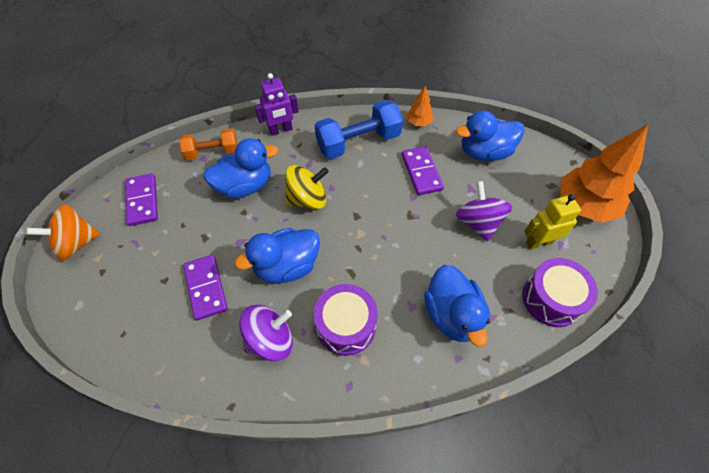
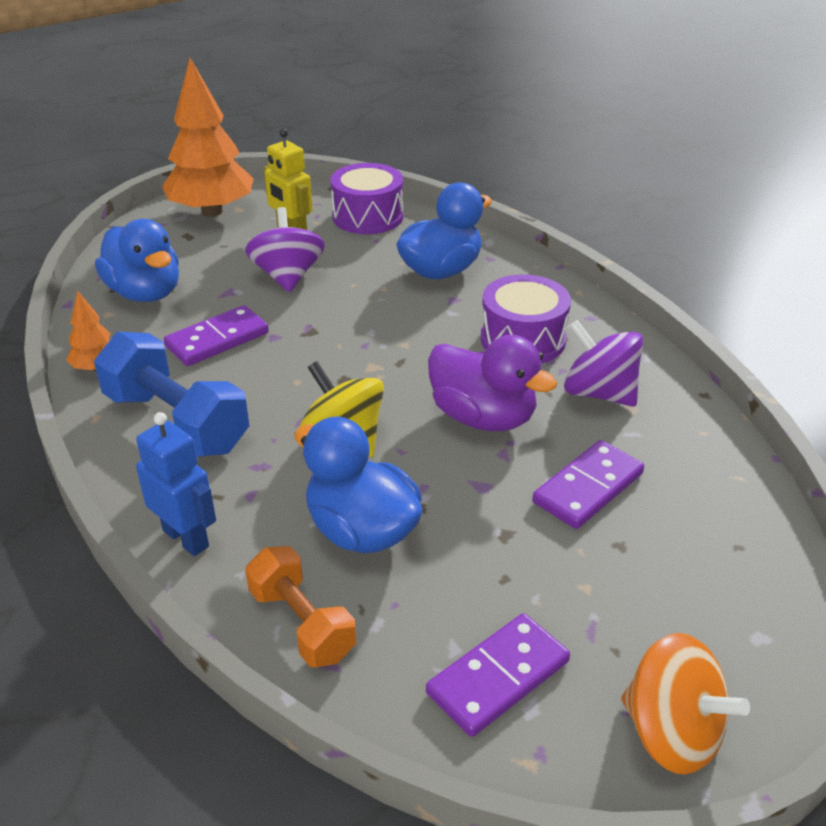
camera: 115 degrees left, 20 degrees down
blue duck [235,228,320,284] -> purple duck [428,335,557,431]
purple robot [254,73,299,136] -> blue robot [136,412,216,556]
purple spinning top [456,181,512,241] -> purple spinning top turned 120 degrees clockwise [245,207,325,292]

